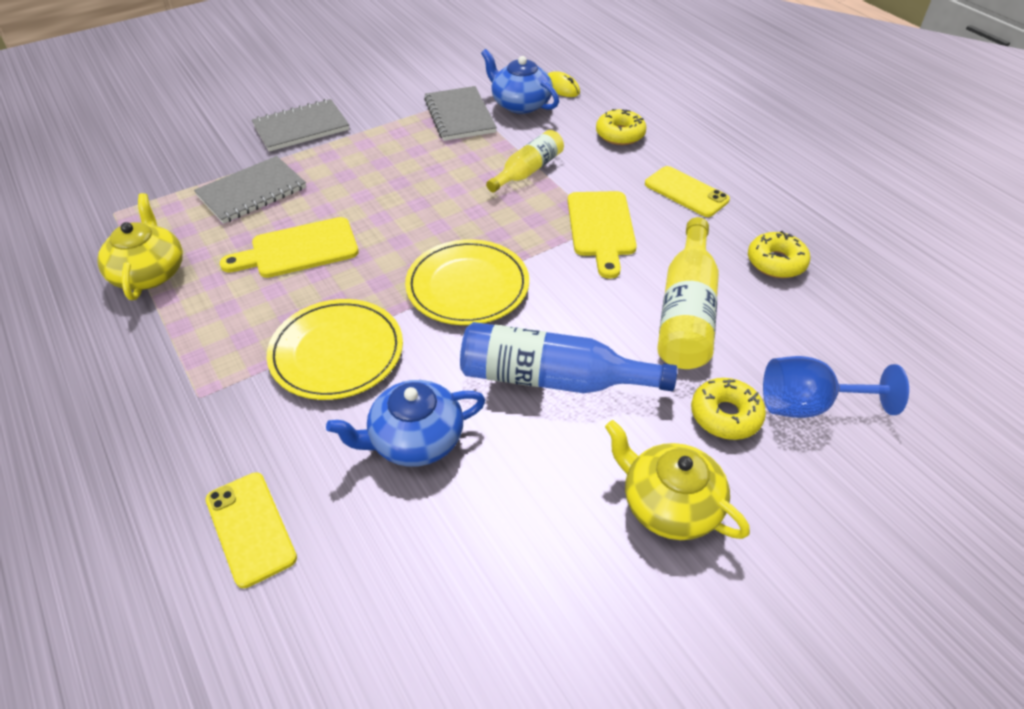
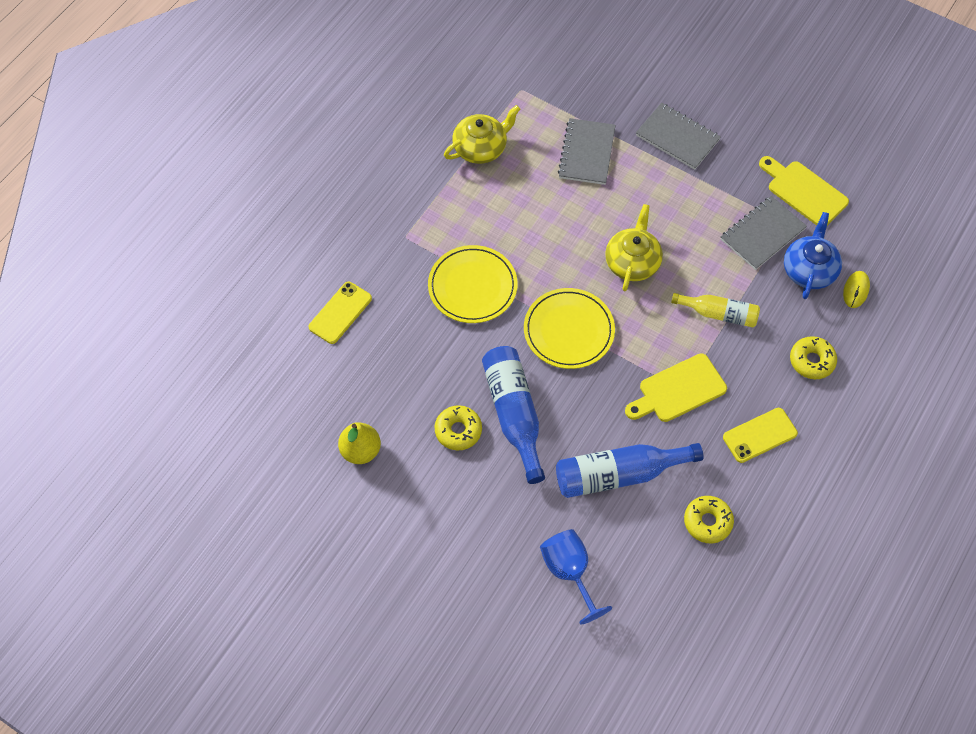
camera: 65 degrees right, 15 degrees up
grey notebook [194,156,306,224] -> grey notebook turned 75 degrees clockwise [558,118,616,185]
yellow cutting board [220,217,359,278] -> yellow cutting board moved to [759,156,849,225]
blue teapot [326,380,486,467] -> none
yellow teapot [605,420,750,540] -> yellow teapot moved to [605,204,663,291]
yellow phone [645,166,730,217] -> yellow phone turned 45 degrees clockwise [723,408,798,463]
yellow bottle [657,217,719,369] -> blue bottle [556,443,704,498]
yellow donut [691,378,766,440] -> yellow donut moved to [434,405,482,450]
none -> yellow pear [338,422,381,464]

